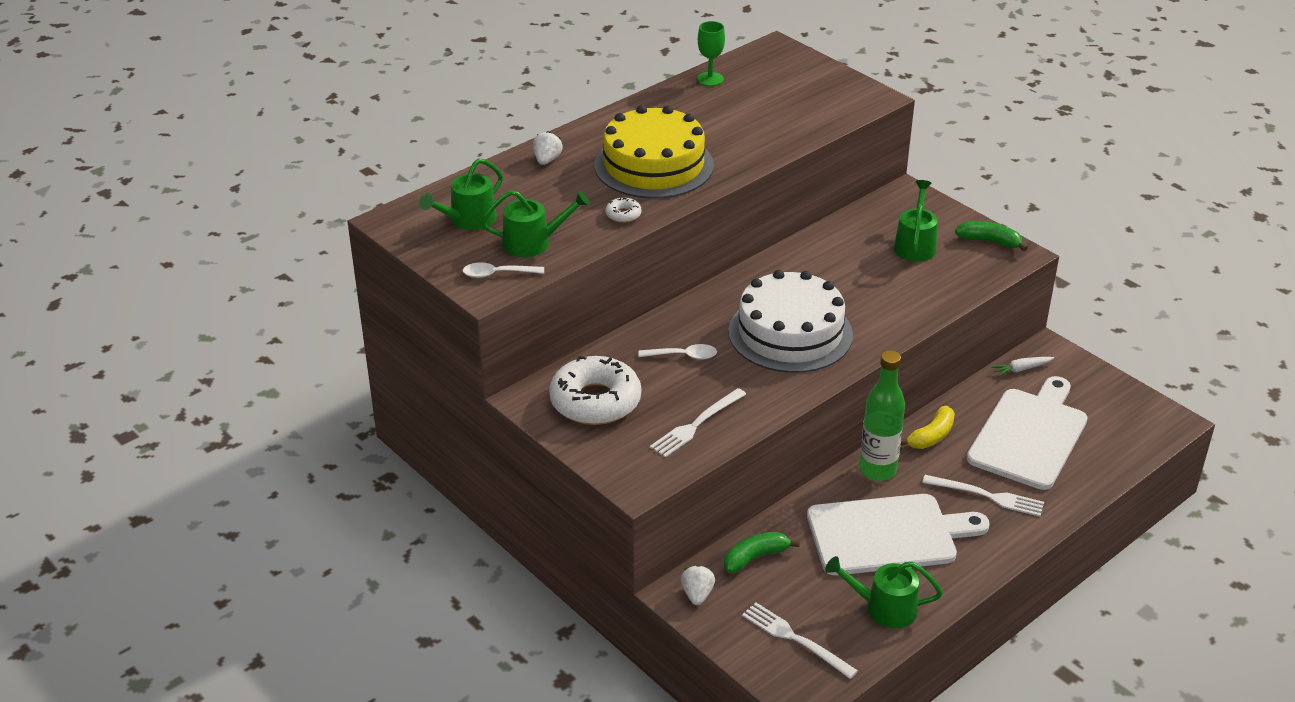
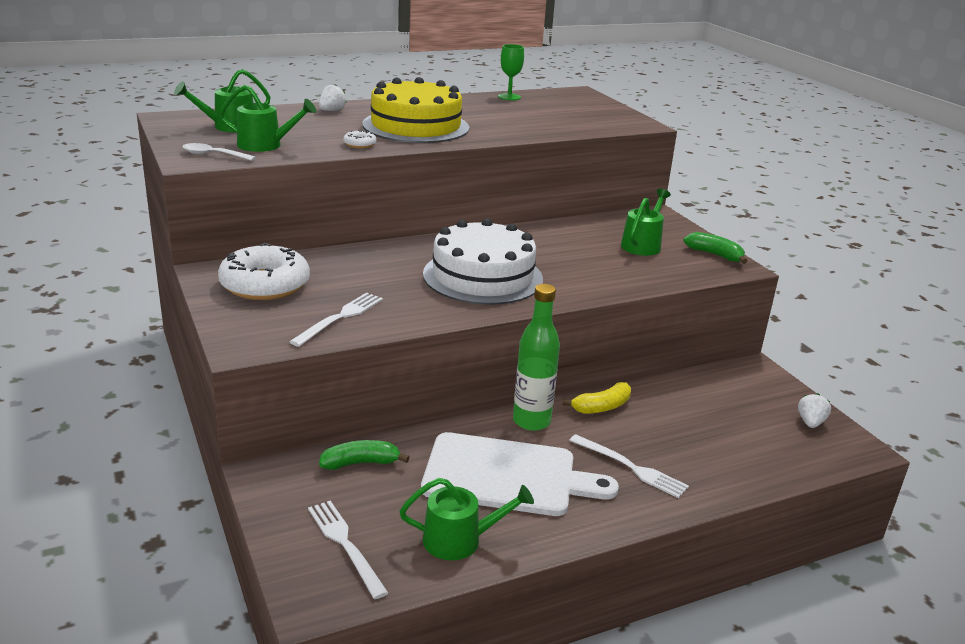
camera: 15 degrees right, 10 degrees down
white spoon [638,344,717,360] -> none
white fork [650,388,746,458] -> white fork turned 150 degrees clockwise [289,293,383,347]
white strawberry [681,565,715,605] -> white strawberry moved to [798,393,831,428]
green watering can [825,556,943,628] -> green watering can turned 150 degrees clockwise [399,478,534,560]
white cutting board [967,376,1088,490] -> none
white carrot [991,357,1054,377] -> none

